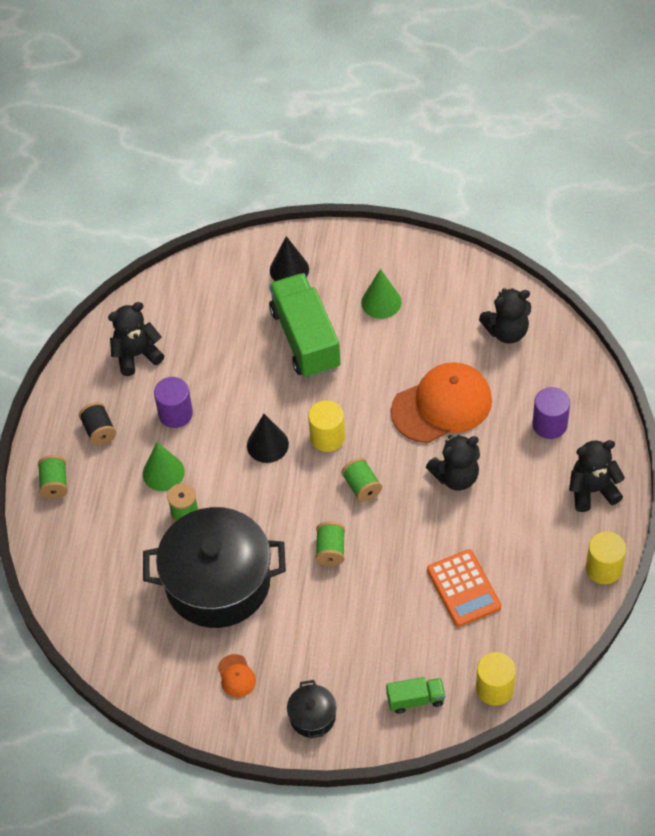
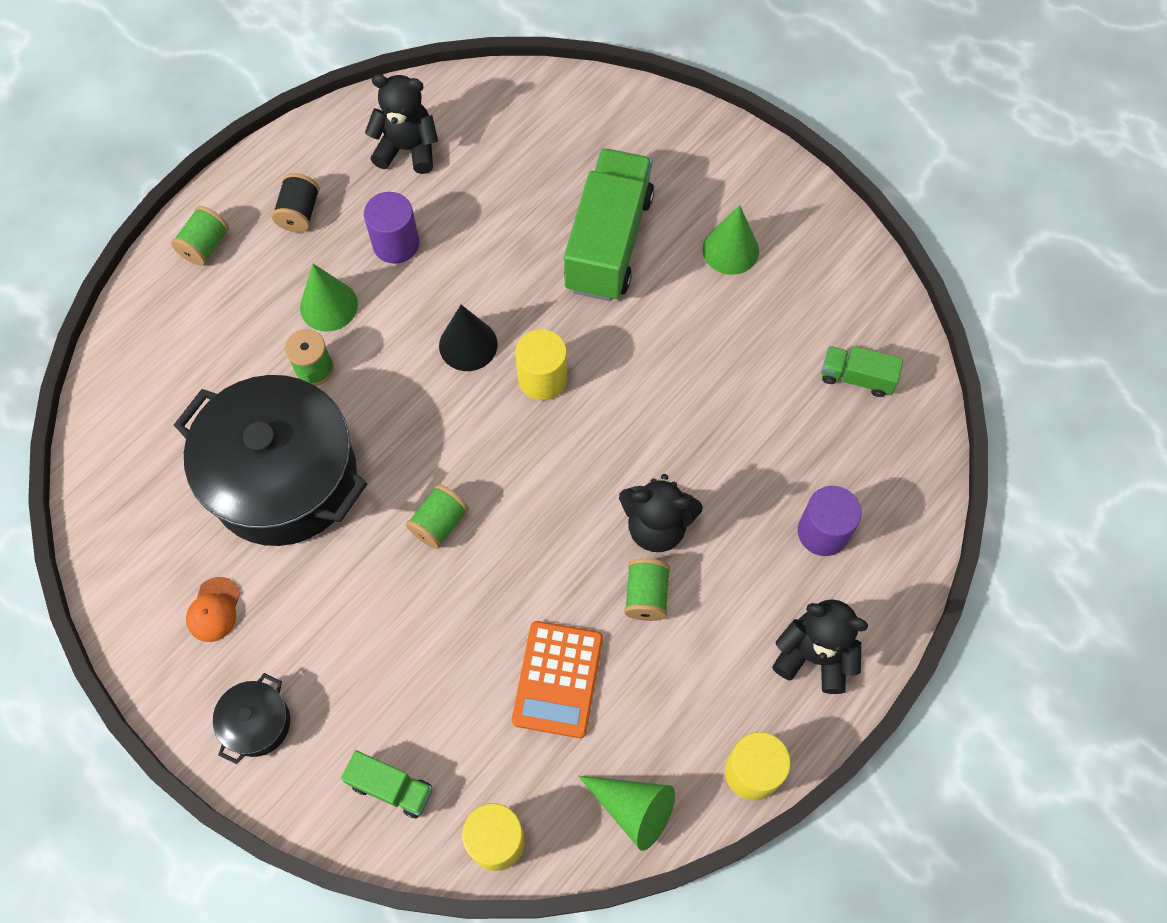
camera: 30 degrees right, 10 degrees up
black cone [270,236,309,281] -> none
green spool [341,458,382,502] -> green spool moved to [624,558,670,621]
orange cap [391,362,492,443] -> none
black teddy bear [479,288,531,344] -> green truck [821,346,903,397]
none -> green cone [578,776,675,851]

